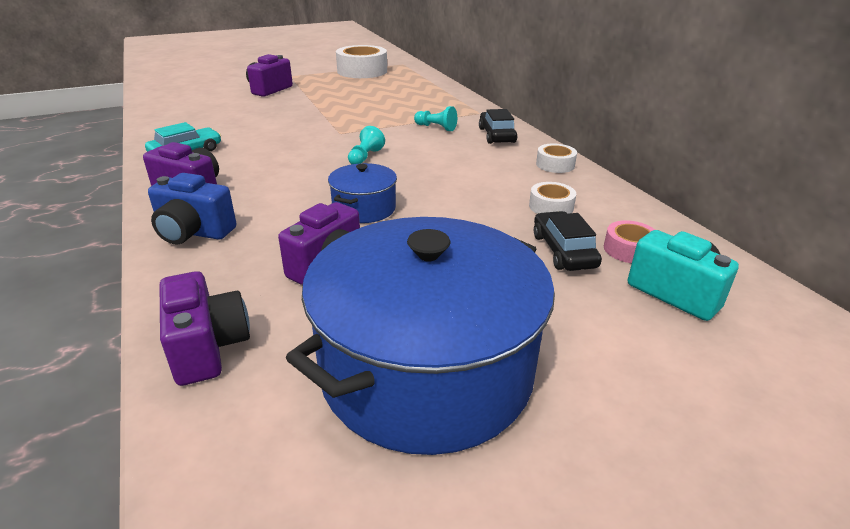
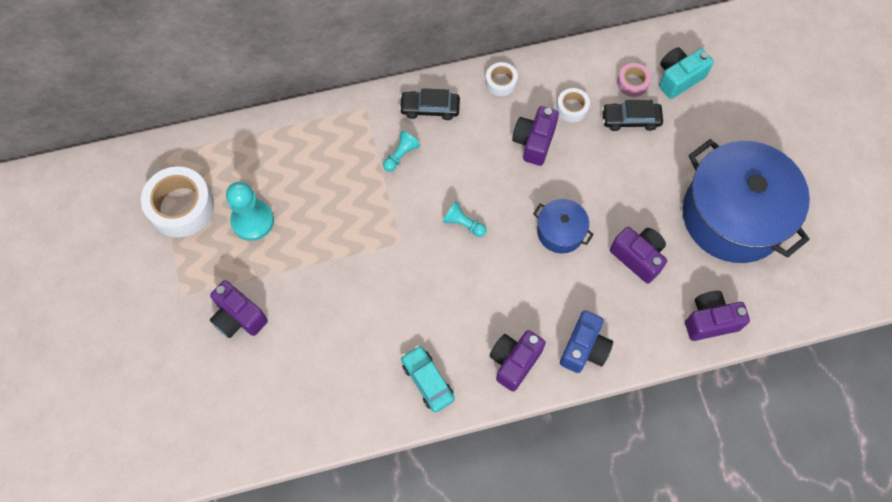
camera: 80 degrees left, 35 degrees up
none -> turquoise pawn [226,182,274,241]
none -> purple camera [512,106,559,166]

